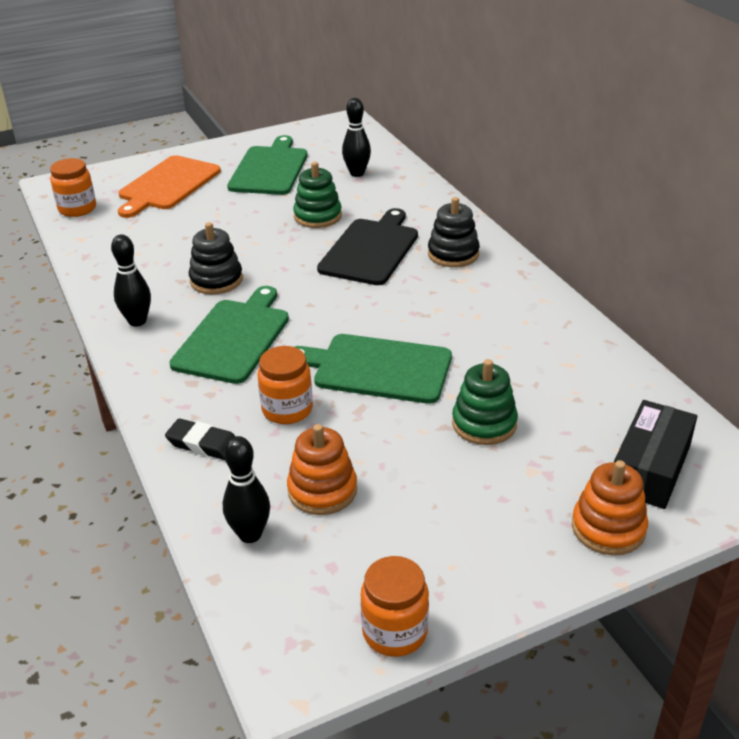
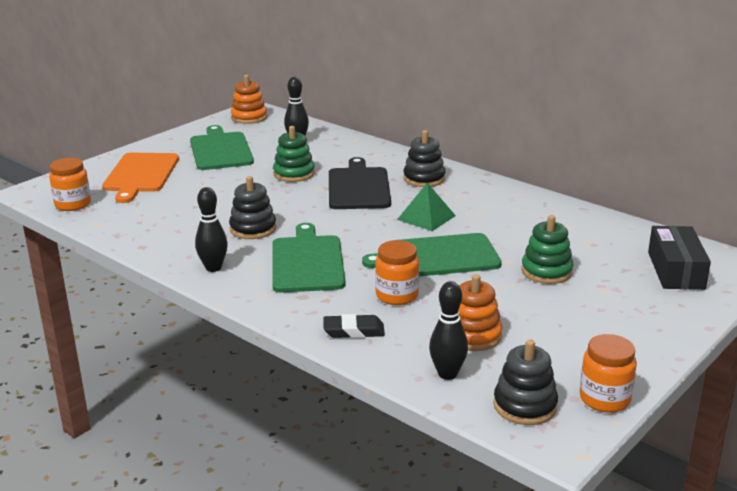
camera: 25 degrees left, 10 degrees down
orange stacking toy [572,460,648,555] -> orange stacking toy moved to [231,75,267,124]
none -> green pyramid [397,183,456,231]
none -> black stacking toy [493,340,558,425]

